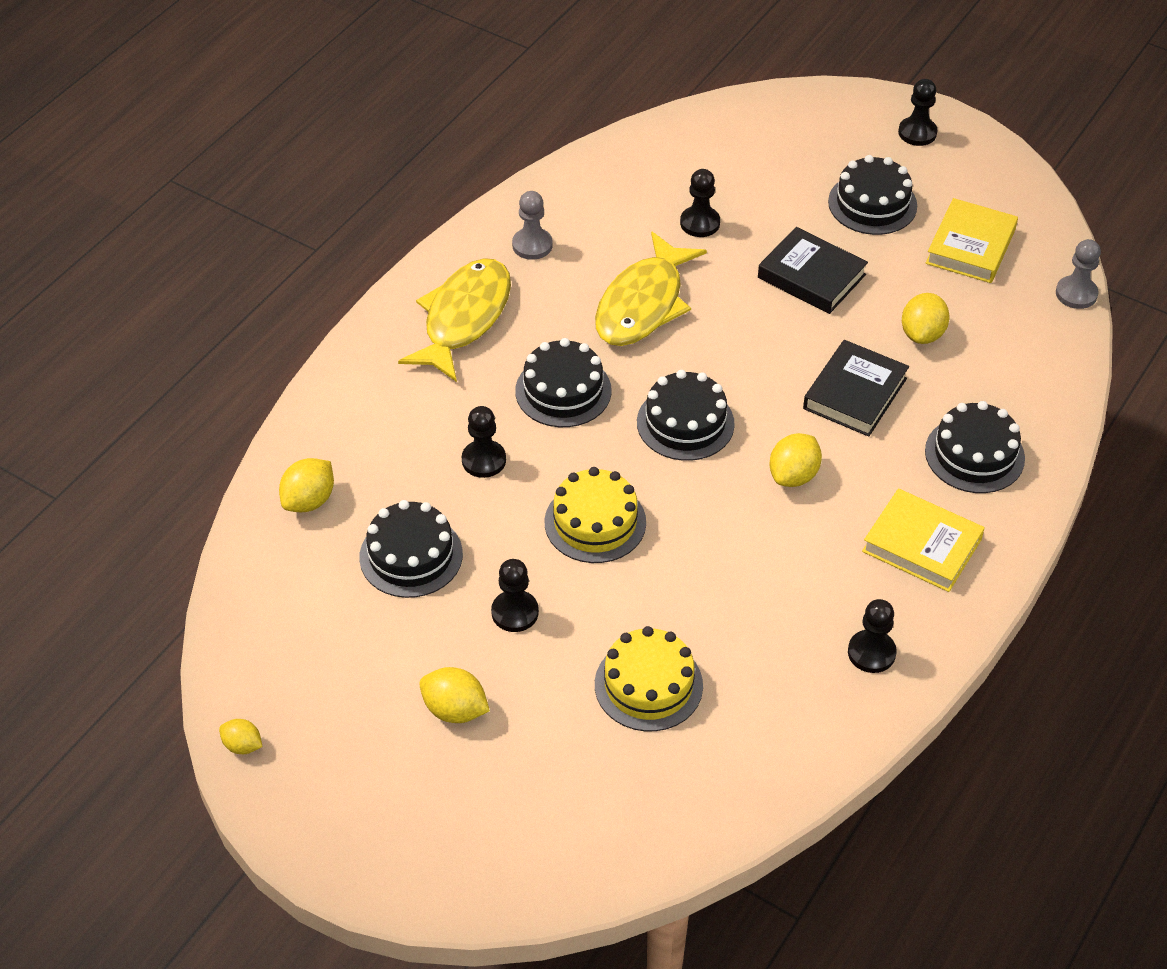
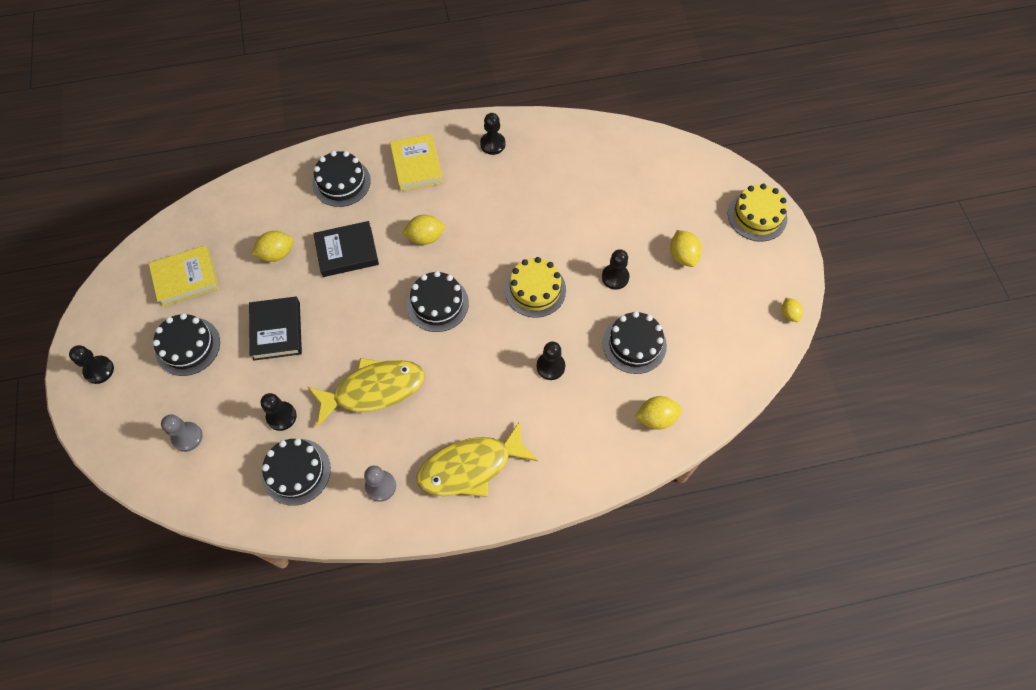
camera: 135 degrees left, 15 degrees up
black cake [515,338,612,427] -> black cake moved to [262,439,331,506]
yellow cake [595,626,703,731] -> yellow cake moved to [728,184,787,241]
grey pawn [1056,239,1101,309] -> grey pawn moved to [161,415,202,452]

